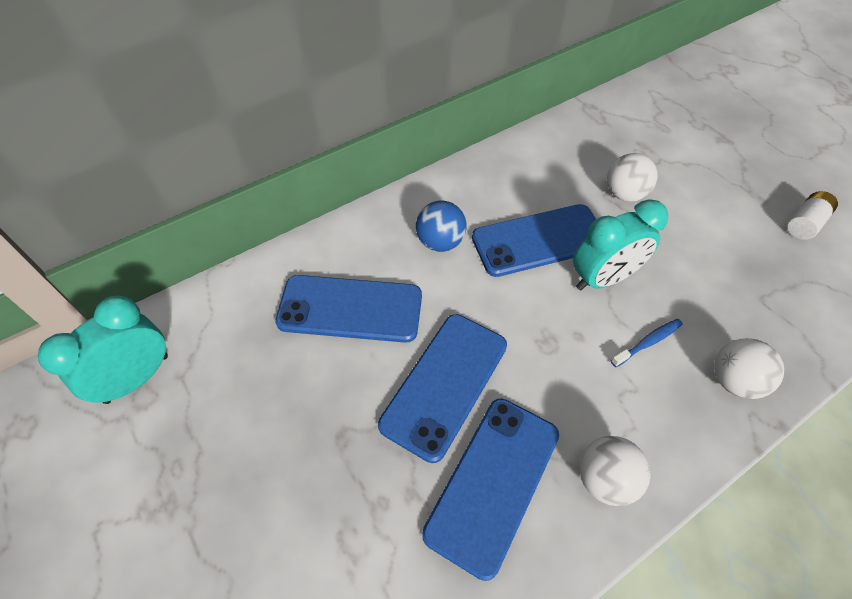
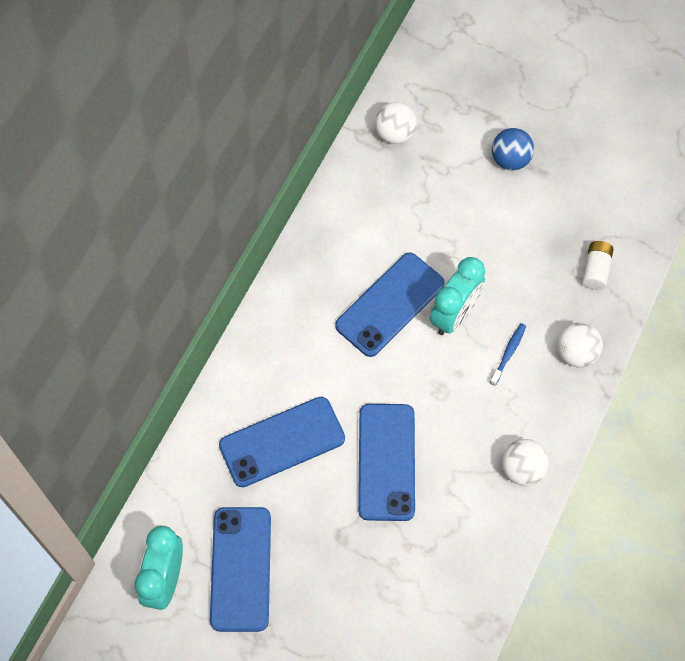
camera: 30 degrees left, 10 degrees up
blue ball [416,201,466,252] -> blue ball moved to [492,128,534,170]
blue phone [422,398,559,581] -> blue phone moved to [210,507,271,632]
white ball [607,153,658,202] -> white ball moved to [375,102,417,144]
white battery [787,191,838,240] -> white battery moved to [582,241,614,290]

